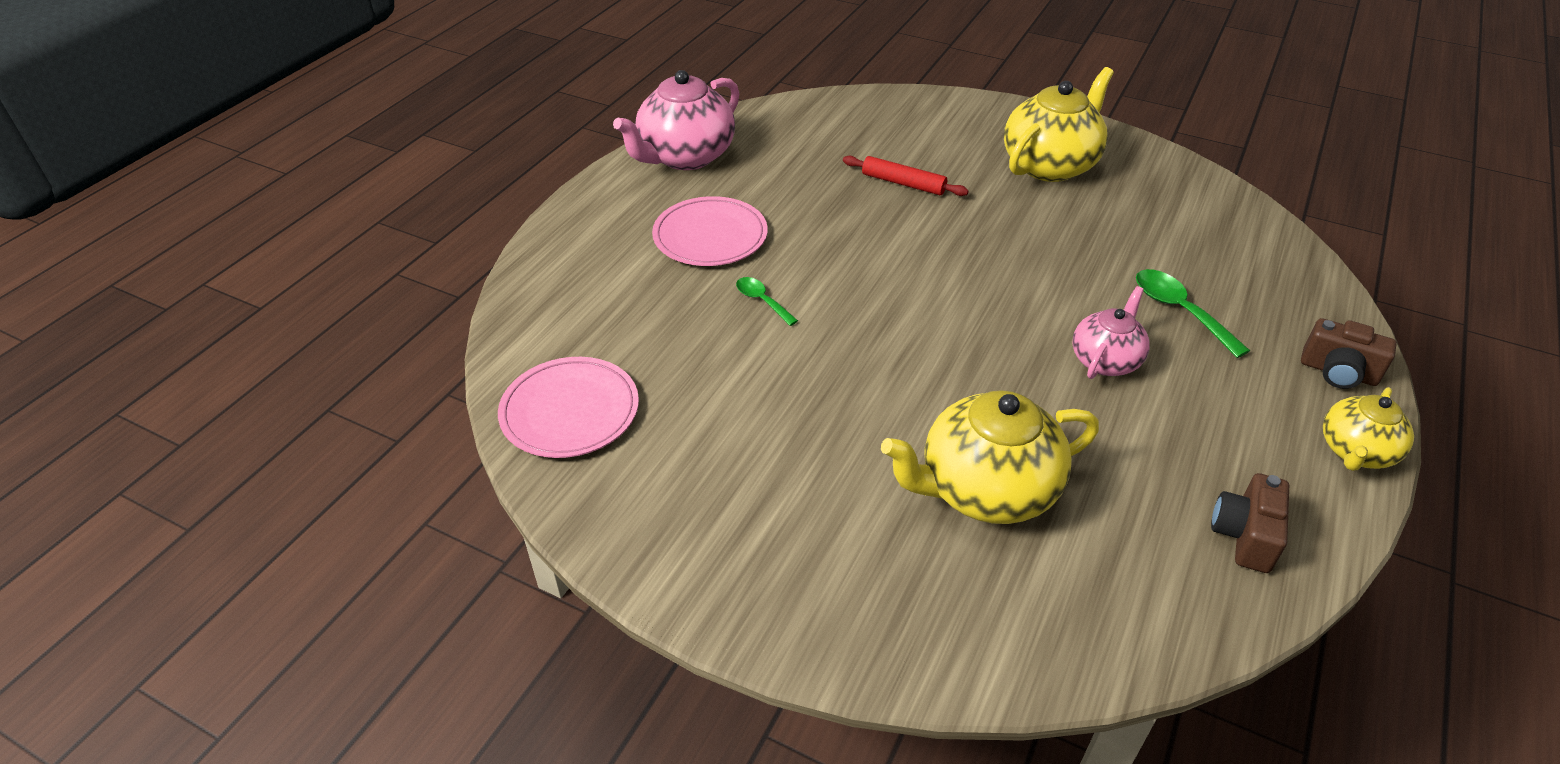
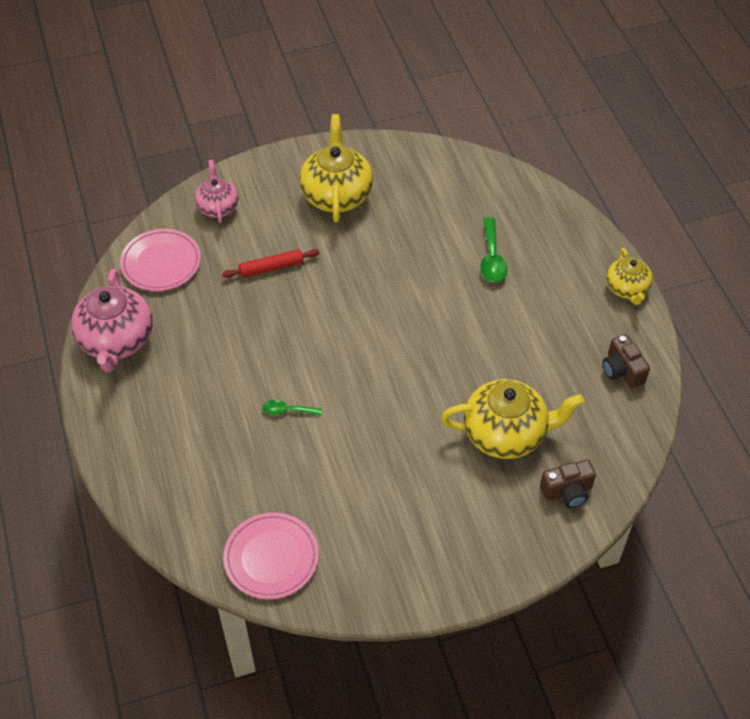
camera: 45 degrees left, 10 degrees up
pink plate [652,196,768,266] -> pink plate moved to [120,229,201,291]
yellow teapot [881,390,1099,524] -> yellow teapot turned 120 degrees counterclockwise [441,379,585,459]
pink teapot [1072,286,1150,379] -> pink teapot moved to [195,160,238,223]
green spoon [1136,269,1250,358] -> green spoon turned 105 degrees counterclockwise [481,217,508,282]
brown camera [1301,318,1397,389] -> brown camera moved to [540,460,596,508]

